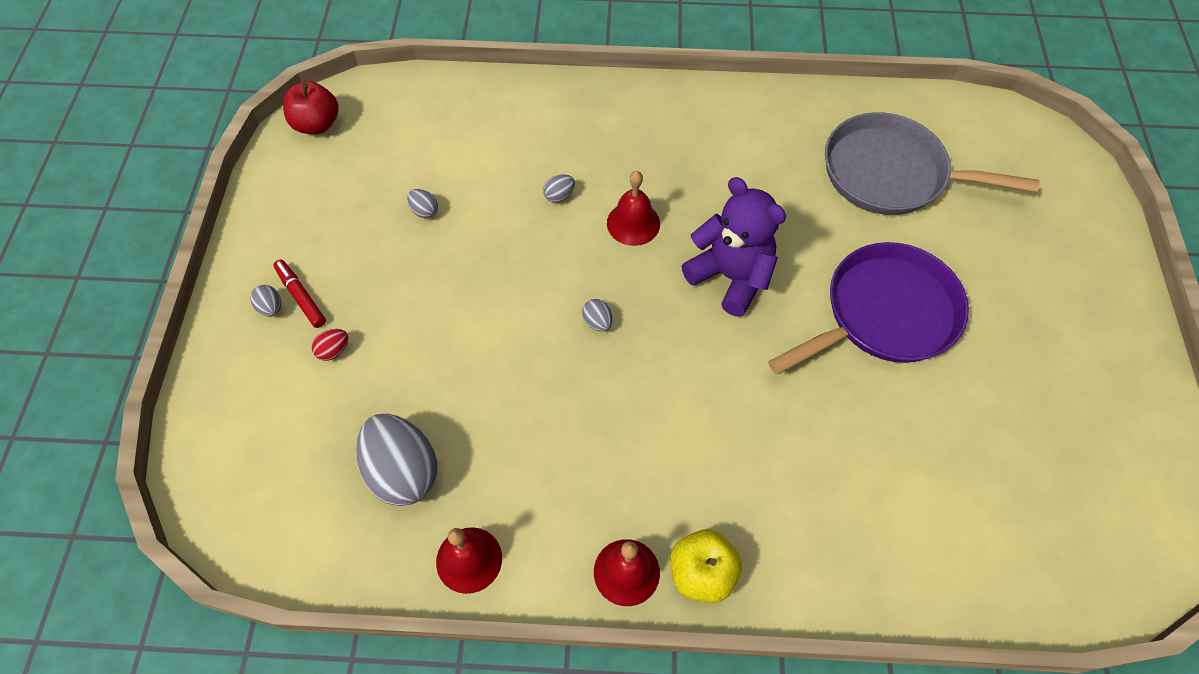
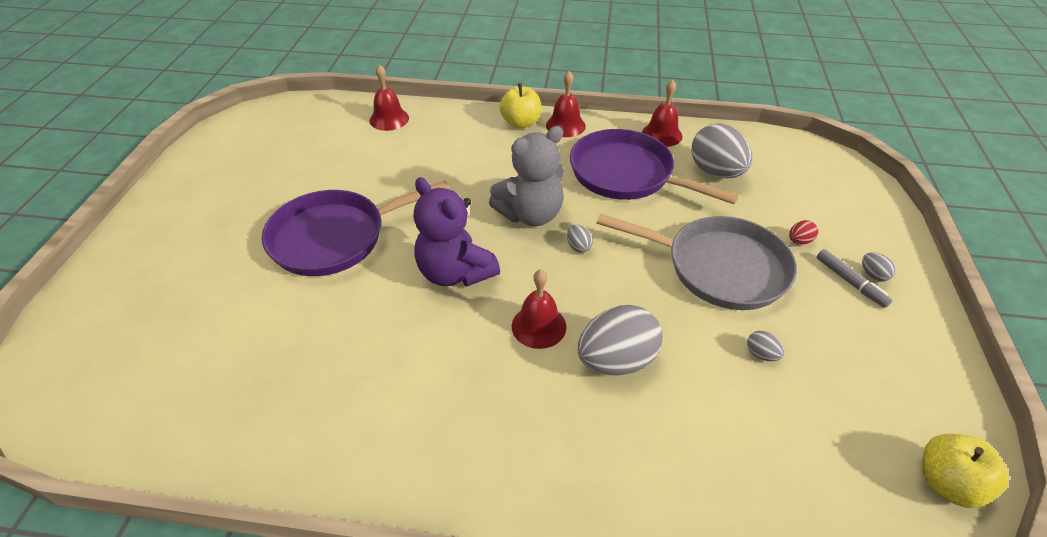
camera: 175 degrees left, 15 degrees down
red marker [273,259,326,328] -> grey marker [817,249,892,308]
red apple [283,81,338,134] -> yellow apple [922,434,1008,508]
grey egg [543,174,575,203] -> grey egg [578,305,663,376], size x2.36
grey pan [825,112,1039,215] -> grey pan moved to [597,213,797,310]
none -> red bell [369,64,409,131]
none -> grey teddy bear [489,126,564,226]
none -> purple pan [570,129,739,204]

